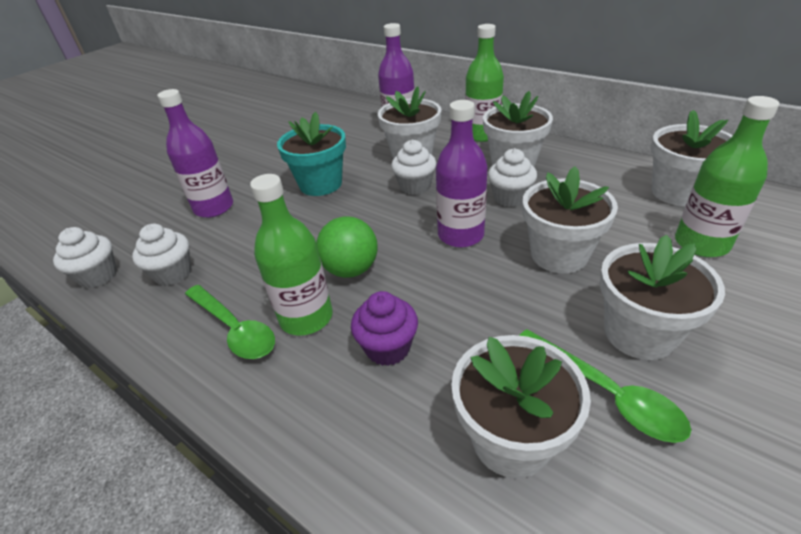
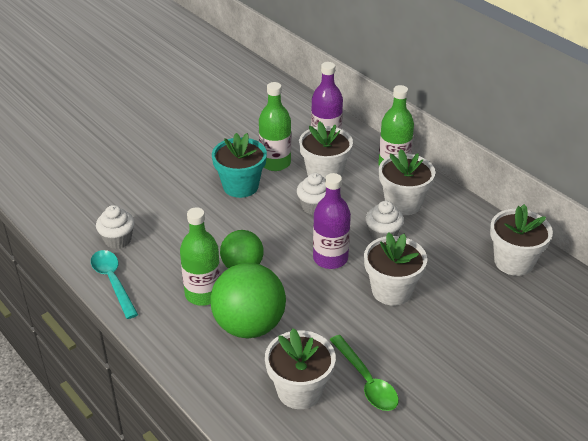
camera: 10 degrees right, 0 degrees up
white cupcake [53,227,117,288] -> none
purple bottle [157,89,233,218] -> none
green spoon [185,285,275,359] -> none
purple cupcake [351,291,418,366] -> green ball [210,263,286,338]
white flower pot [600,235,725,360] -> none
green bottle [675,96,779,257] -> green bottle moved to [259,82,291,171]
none -> turquoise spoon [91,250,138,319]

